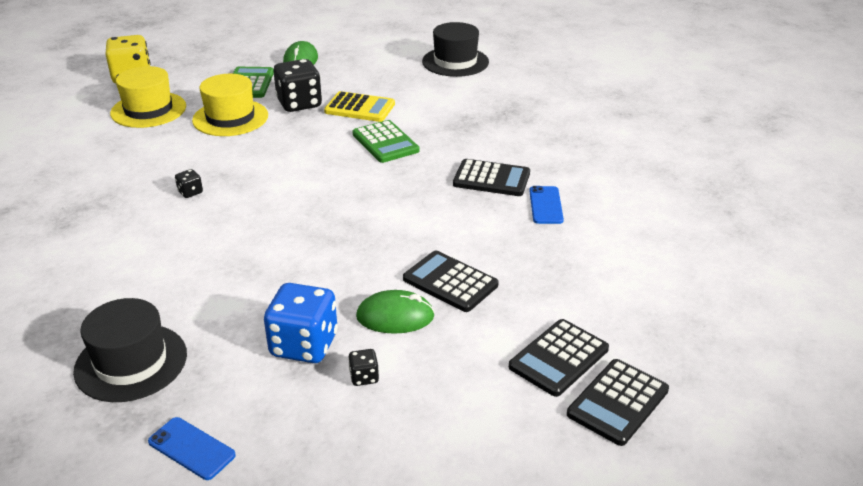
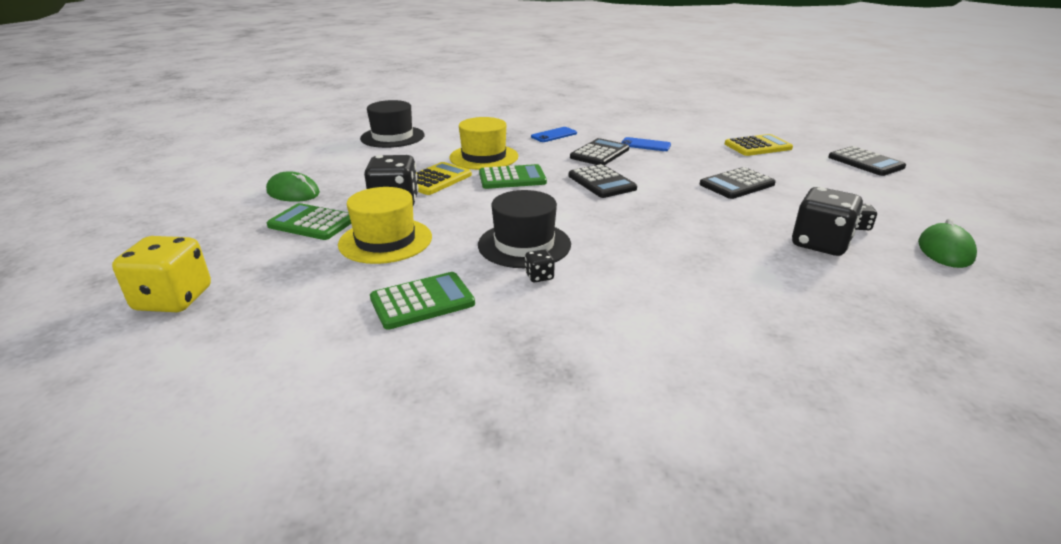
camera: 70 degrees left, 5 degrees down
black hat [73,298,187,402] -> black hat moved to [478,190,571,268]
yellow hat [110,66,186,128] -> yellow hat moved to [449,117,518,170]
blue phone [148,417,236,480] -> blue phone moved to [531,127,577,142]
blue dice [264,283,338,363] -> black dice [792,187,863,256]
green mouse [356,290,435,334] -> green mouse moved to [918,218,977,268]
black calculator [509,319,609,397] -> black calculator moved to [569,164,637,198]
none -> green calculator [370,272,475,330]
none -> yellow calculator [725,134,793,156]

